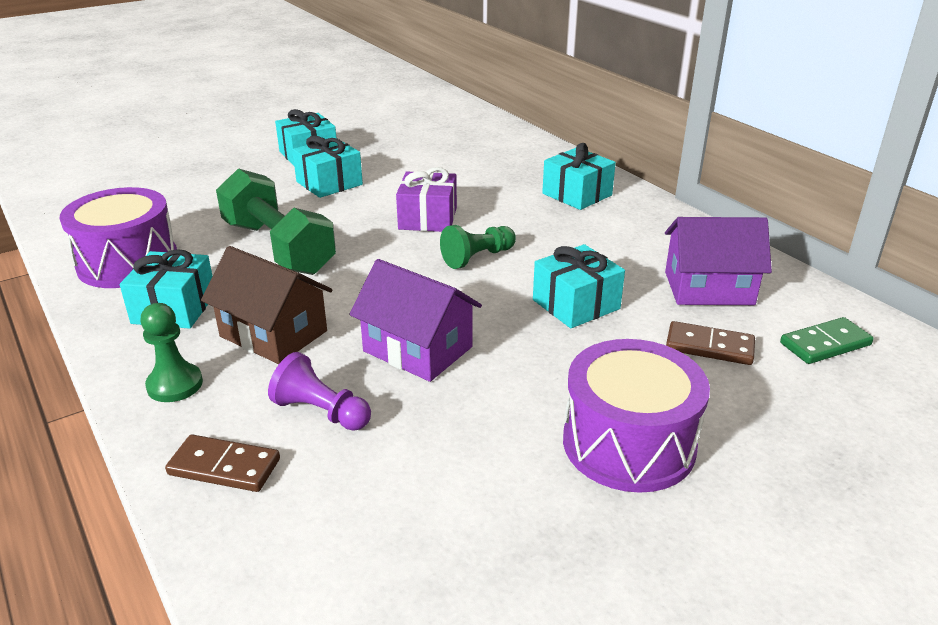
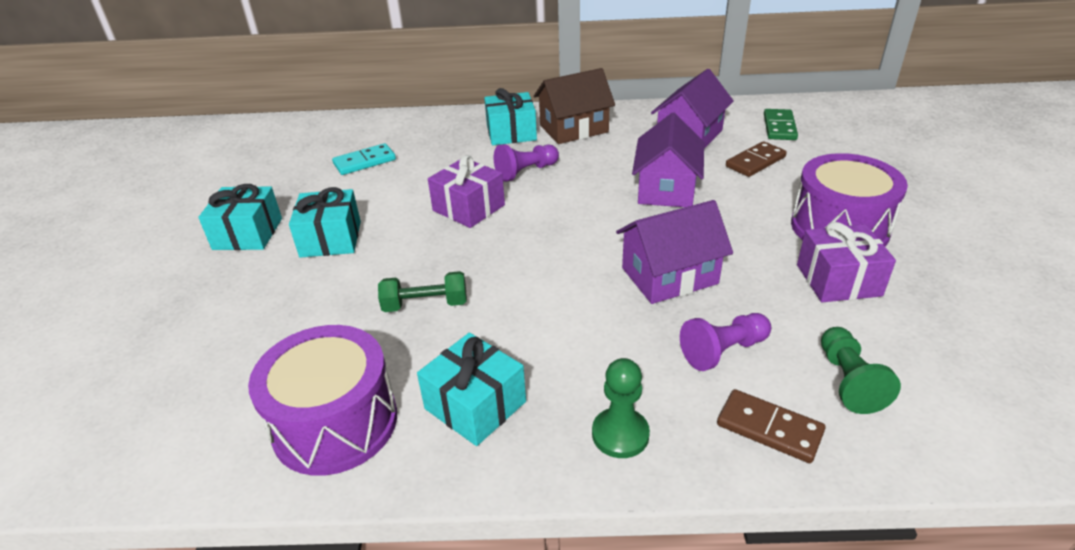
camera: 55 degrees left, 5 degrees up
brown domino [165,435,280,492] -> brown domino turned 75 degrees clockwise [717,389,825,463]
brown house [201,246,332,364] -> brown house moved to [534,68,615,144]
green dumbbell [216,168,336,275] -> green dumbbell [378,271,467,312], size x0.51
green pawn [440,225,516,269] -> green pawn moved to [821,327,901,414]
turquoise gift [533,244,625,328] -> purple house [632,112,704,207]
none -> turquoise domino [332,143,396,175]
none -> purple pawn [494,144,559,182]
none -> purple gift [797,222,896,302]

